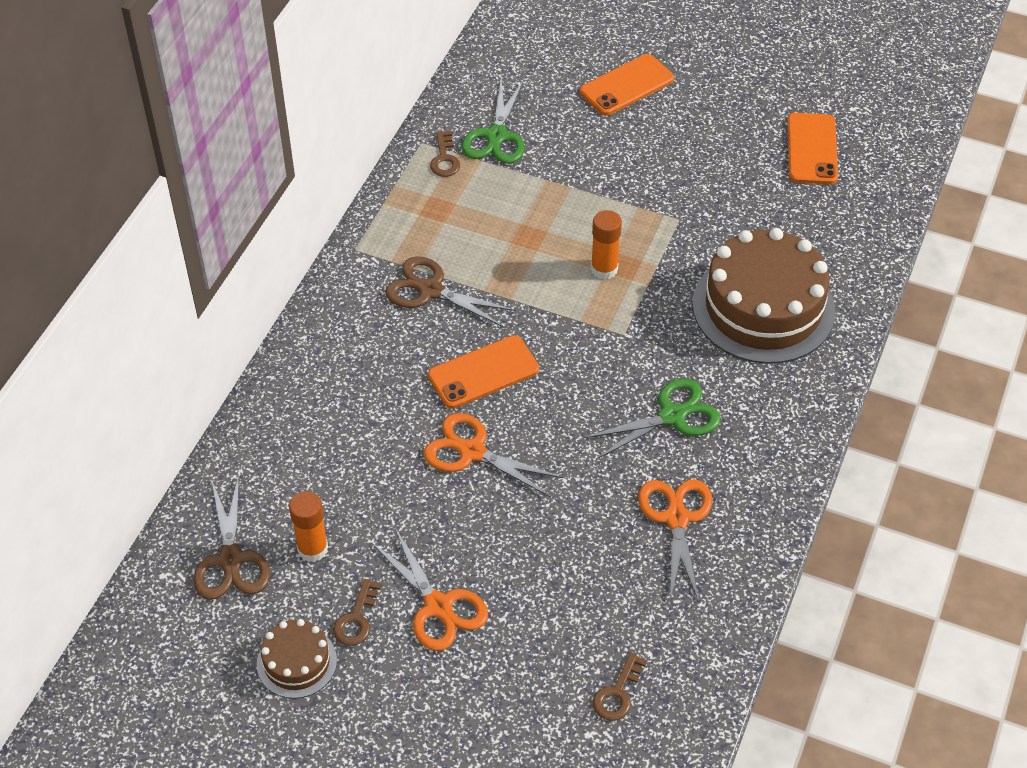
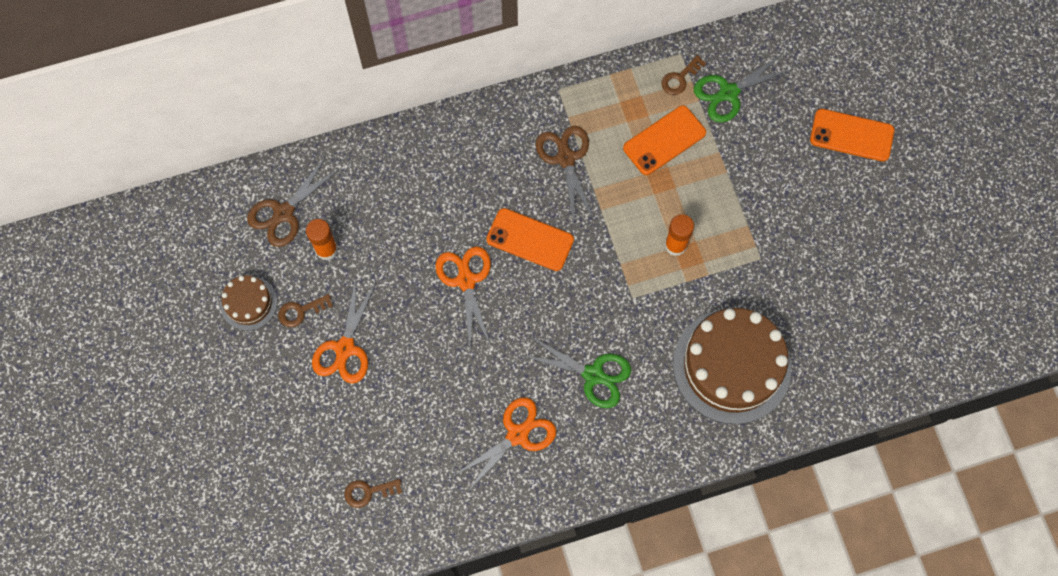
camera: 50 degrees right, 20 degrees up
orange phone [787,113,838,184] -> orange phone moved to [623,105,706,175]

